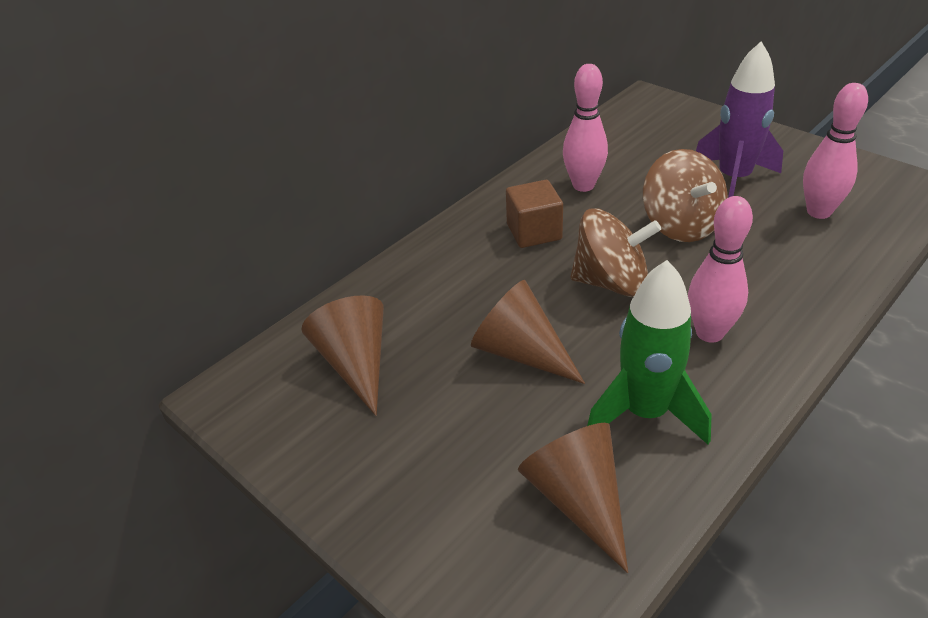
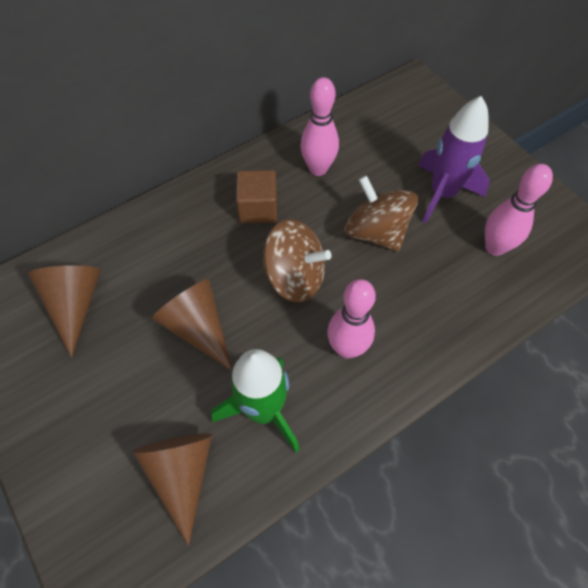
camera: 10 degrees right, 20 degrees up
brown spinning top [643,149,728,242] -> brown spinning top turned 150 degrees clockwise [345,175,418,251]

